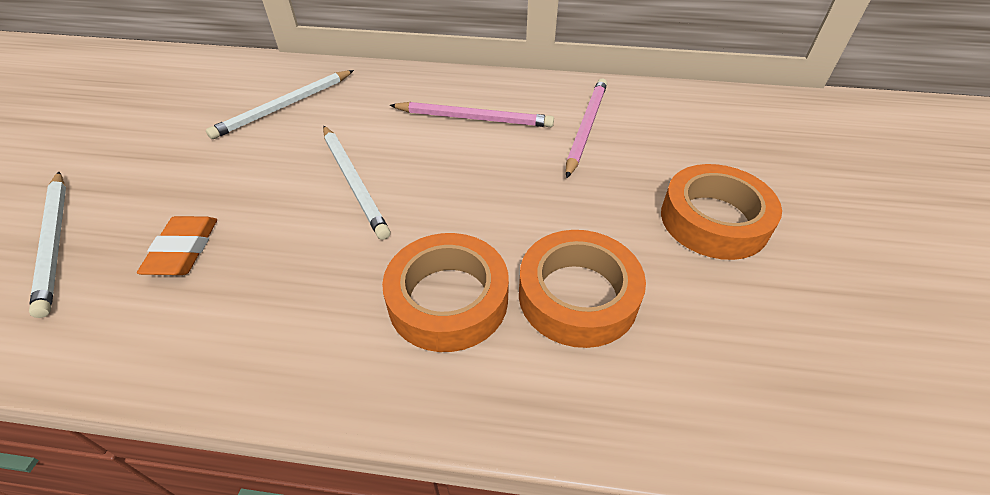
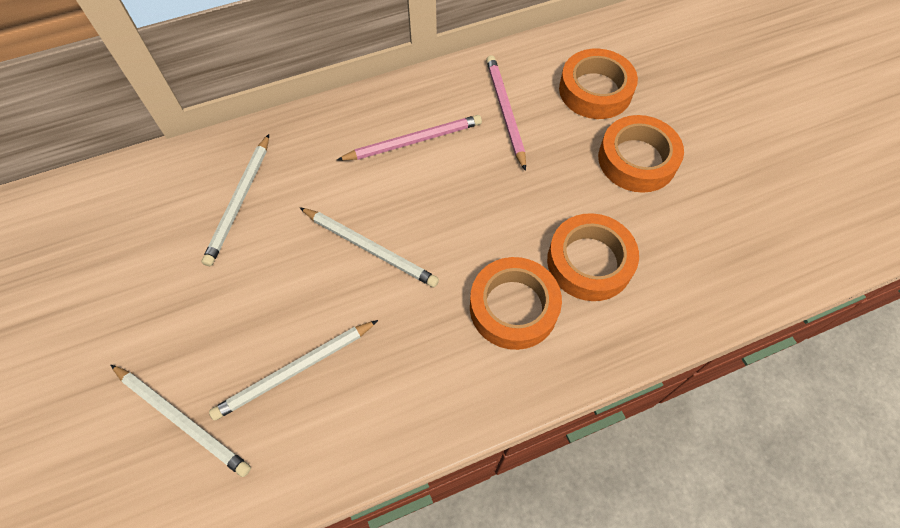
camera: 30 degrees left, 15 degrees up
orange eraser [137,216,217,275] -> white pencil [209,320,378,421]
none -> orange tape [559,49,638,119]

